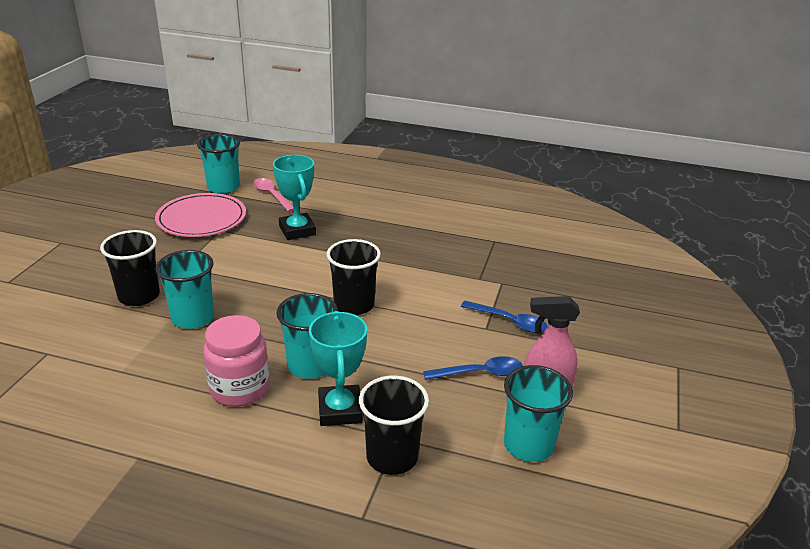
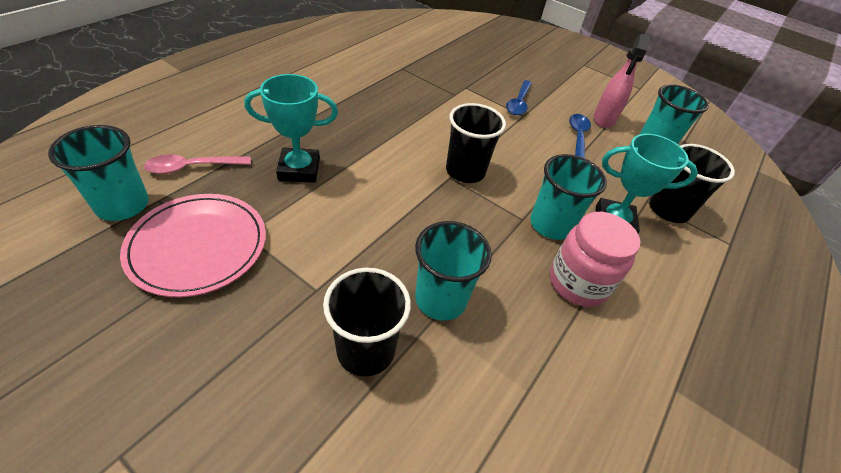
camera: 75 degrees left, 15 degrees up
blue spoon [461,301,547,333] -> blue spoon turned 150 degrees clockwise [506,80,532,115]

